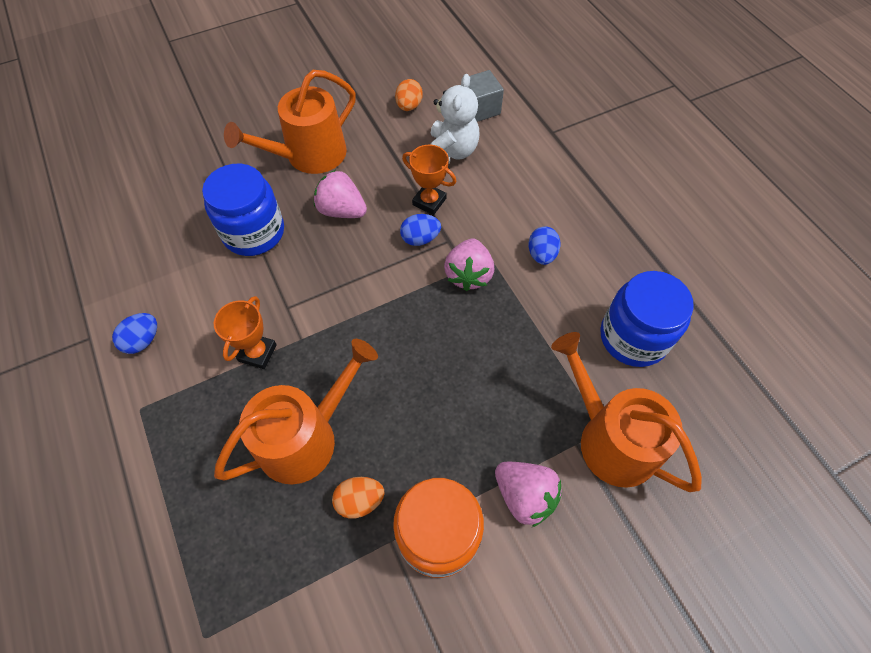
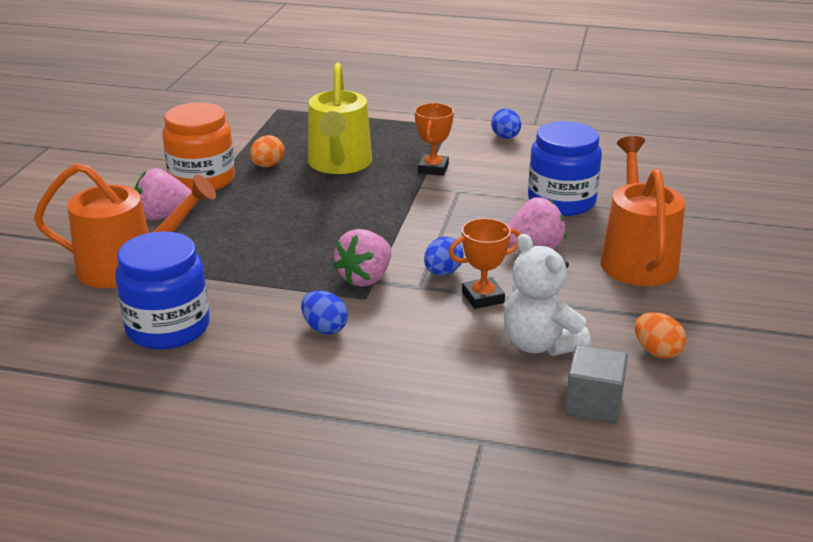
camera: 130 degrees right, 30 degrees down
orange trophy [214,296,277,369] -> orange trophy turned 45 degrees clockwise [415,103,454,176]
orange watering can [214,339,378,485] -> yellow watering can [308,63,372,174]
pink strawberry [444,239,494,291] -> pink strawberry turned 105 degrees counterclockwise [333,229,391,287]

